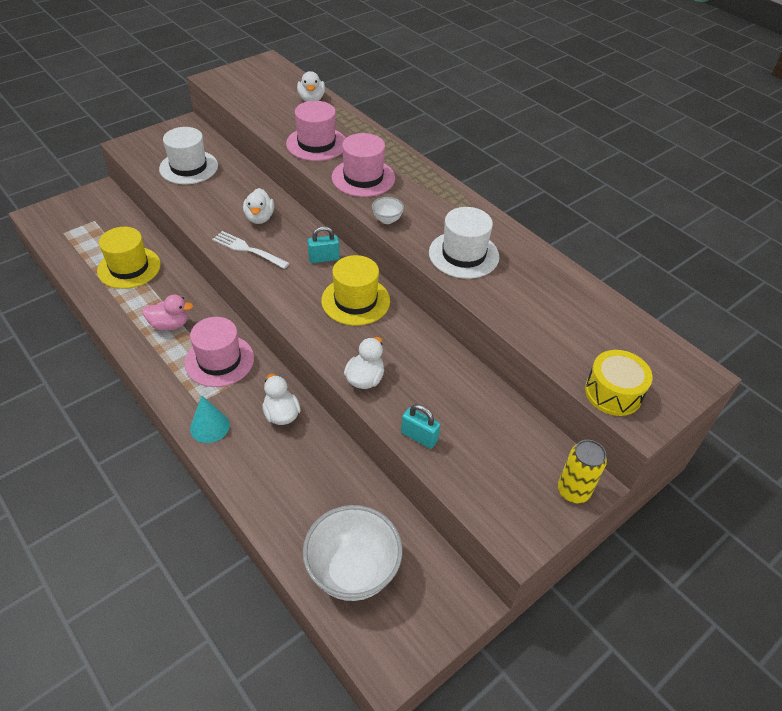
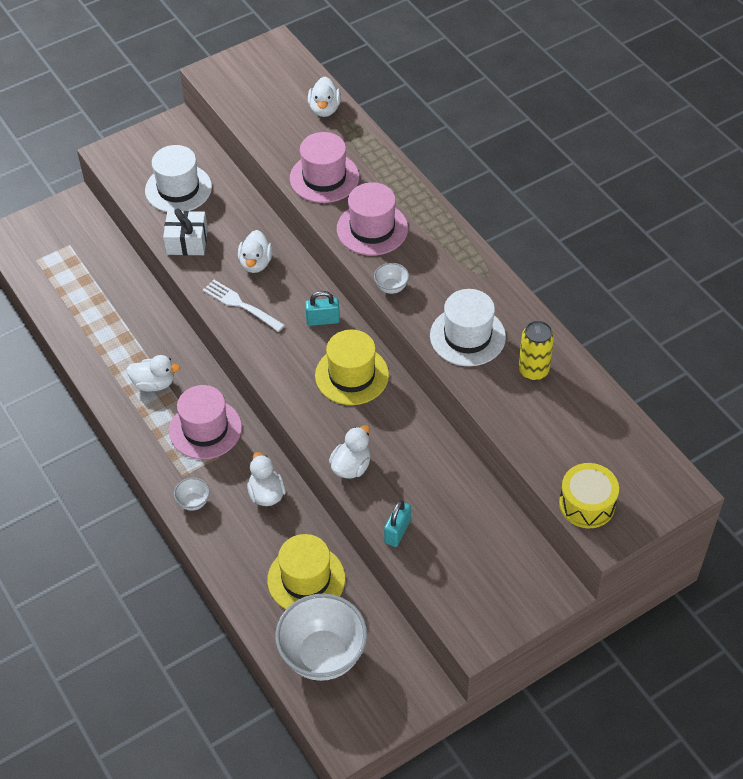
camera: 10 degrees right, 5 degrees up
yellow hat [97,227,161,289] -> yellow hat moved to [267,534,345,609]
pink duck [142,295,193,331] -> white duck [127,355,180,392]
turquoise cone [190,395,230,443] -> white bowl [174,478,210,511]
turquoise padlock [401,404,440,449] -> turquoise padlock turned 75 degrees clockwise [384,500,411,547]
yellow can [558,440,607,503] -> yellow can moved to [519,321,554,381]
none -> white gift [163,208,208,255]

